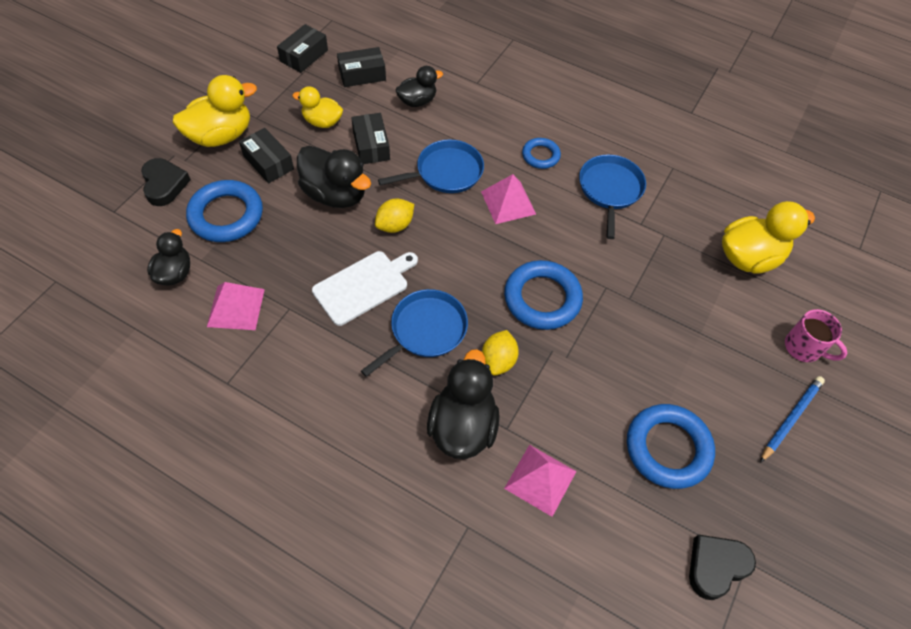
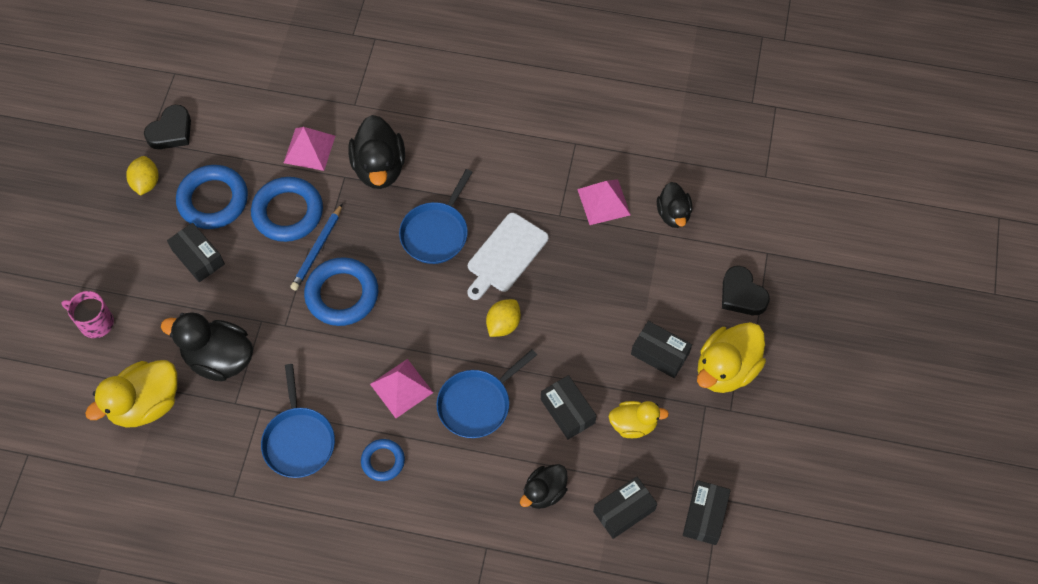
camera: 165 degrees right, 5 degrees up
blue ring [186,180,263,242] -> blue ring moved to [251,177,323,242]
black duck [297,146,371,208] -> black duck moved to [161,312,253,381]
yellow lemon [482,330,519,376] -> yellow lemon moved to [126,156,159,196]
blue pencil [760,376,825,463] -> blue pencil moved to [290,204,342,291]
none -> black box [167,223,225,282]

